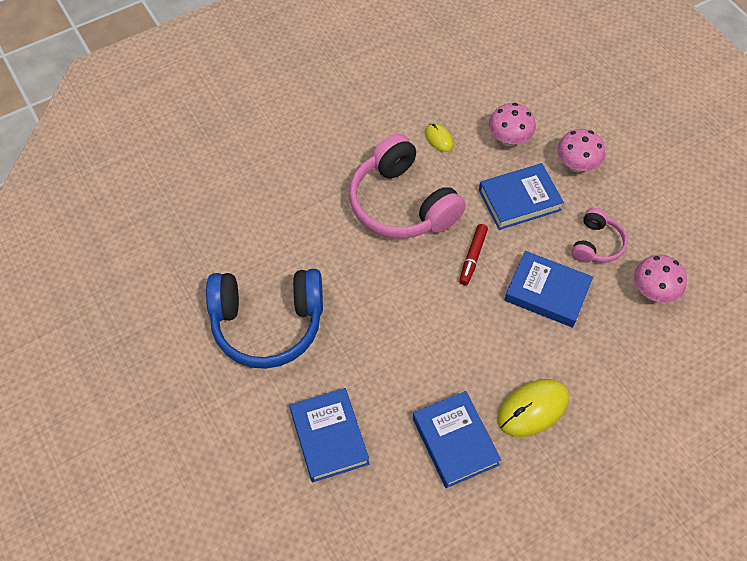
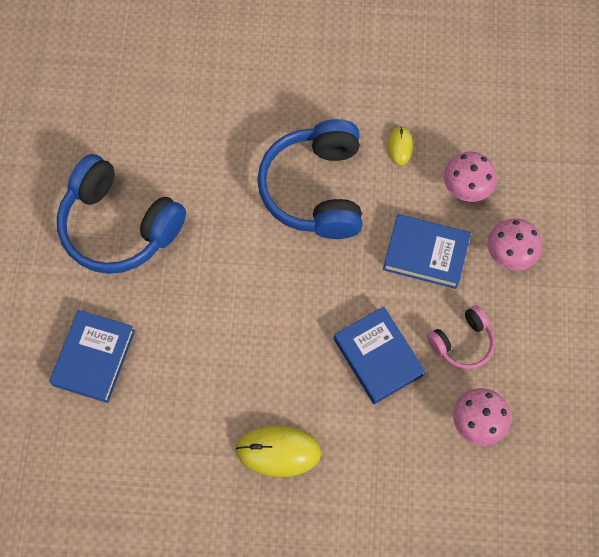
camera: 35 degrees right, 10 degrees up
pink headphones [349,134,466,239] -> blue headphones [257,119,362,239]
blue book [413,391,501,488] -> none
red marker [459,224,488,285] -> none

